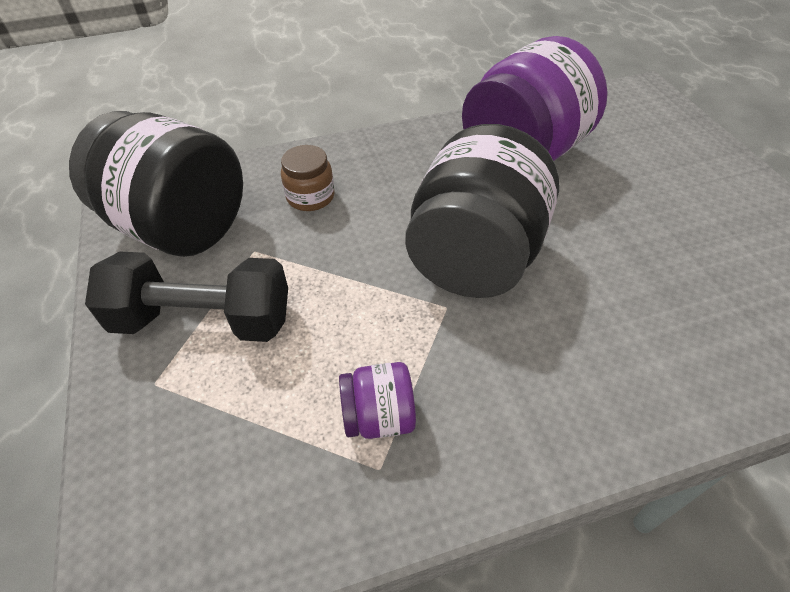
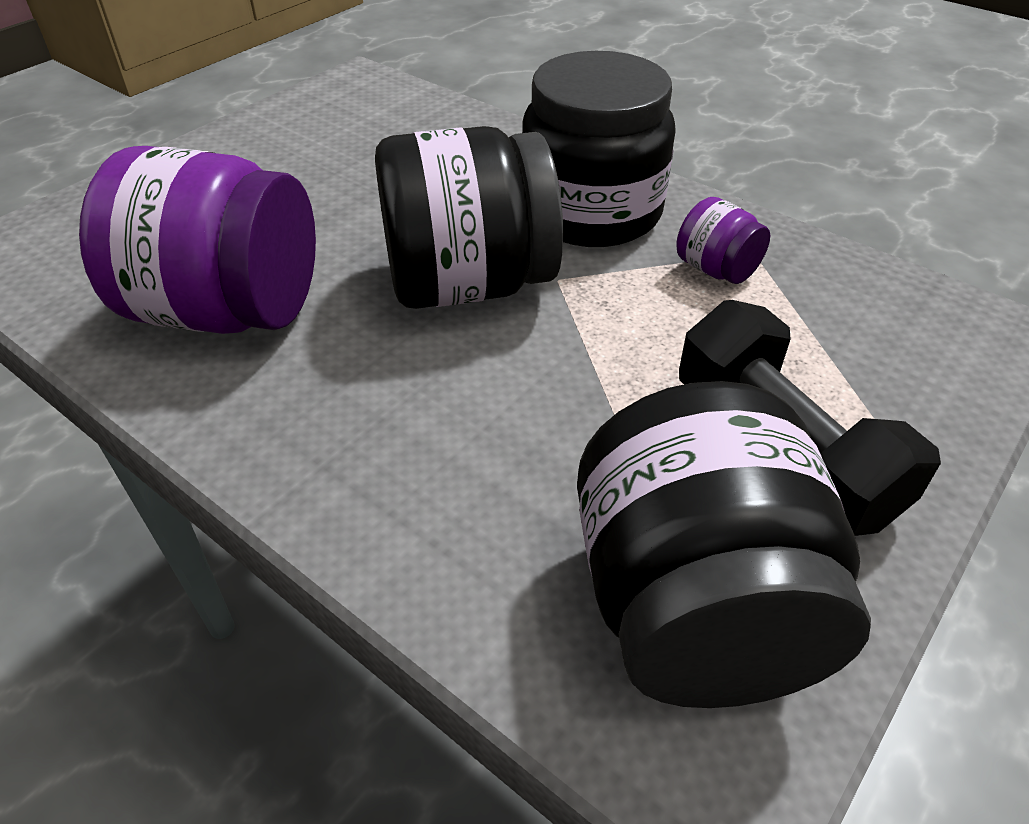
camera: 125 degrees left, 5 degrees down
brown jar [281,145,335,211] -> none
none -> black jar [522,51,676,247]

